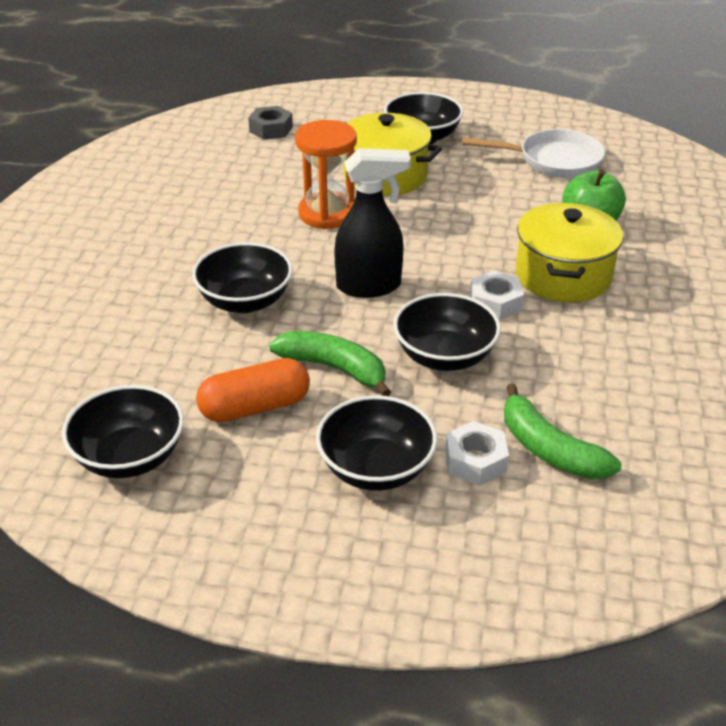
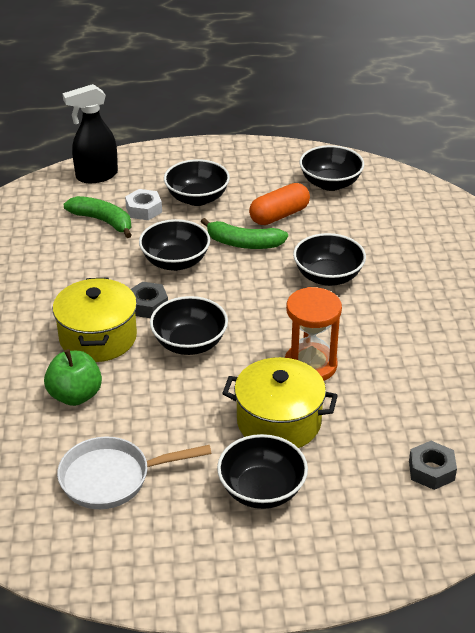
camera: 165 degrees right, 0 degrees up
black spray bottle [334,148,411,298] -> black spray bottle moved to [62,84,118,183]
white nut [470,271,524,320] -> grey nut [131,282,168,318]
none -> black bowl [150,296,228,355]

